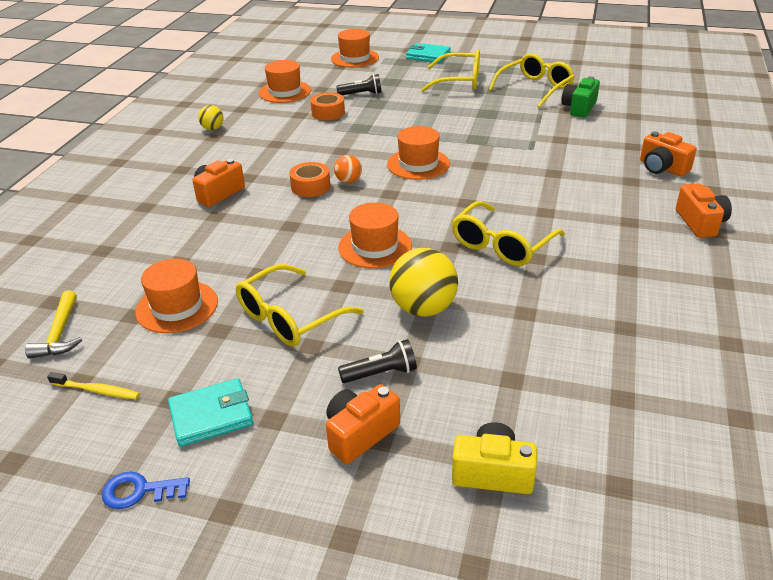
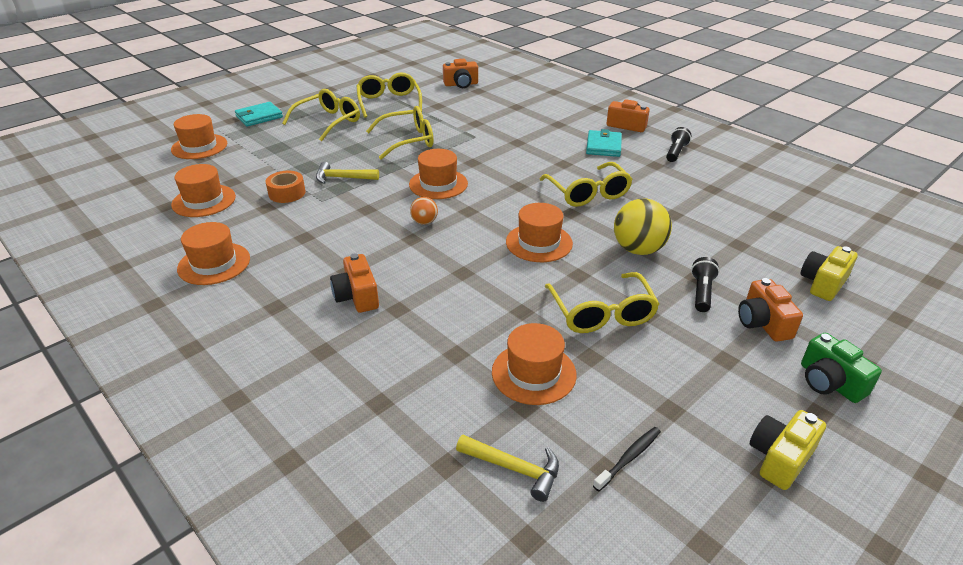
camera: 60 degrees left, 0 degrees up
yellow toothbrush [47,372,140,399] -> black toothbrush [593,427,661,491]
blue key [102,472,190,509] -> yellow camera [750,410,826,490]
turquoise wallet [168,378,253,447] -> turquoise wallet moved to [586,129,622,157]
yellow ball [198,105,223,130] -> orange hat [177,222,250,285]
orange tape [289,162,330,197] -> none
black flashlight [336,74,382,95] -> black flashlight moved to [666,127,691,162]
green camera [561,76,600,117] -> green camera moved to [801,333,882,403]
orange camera [640,131,697,176] -> orange camera moved to [443,59,478,88]
none -> yellow hammer [316,162,379,184]
none -> yellow glasses [366,106,433,159]

